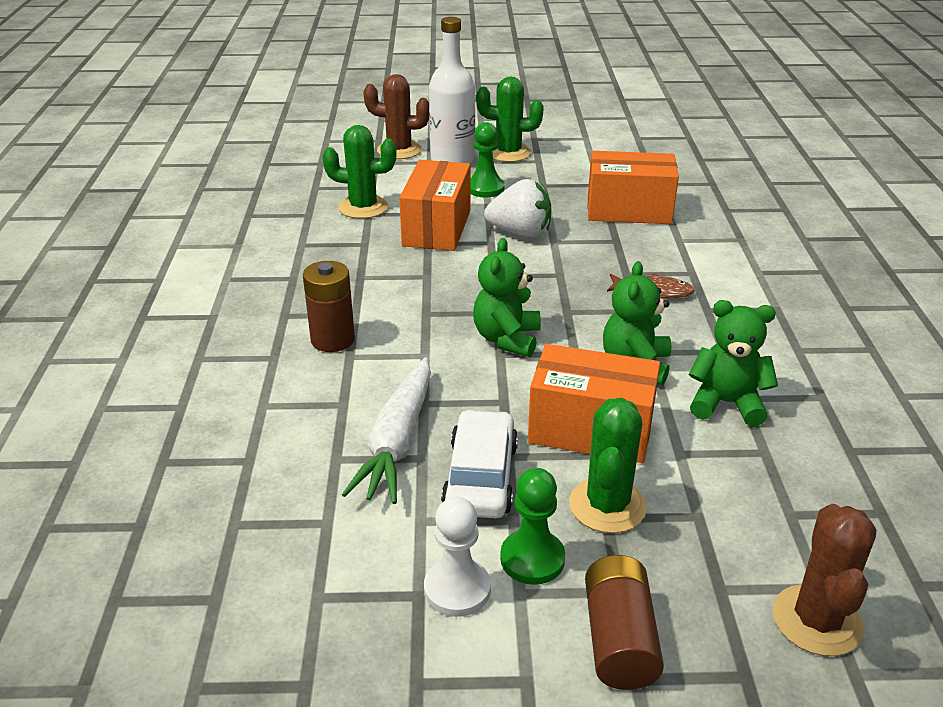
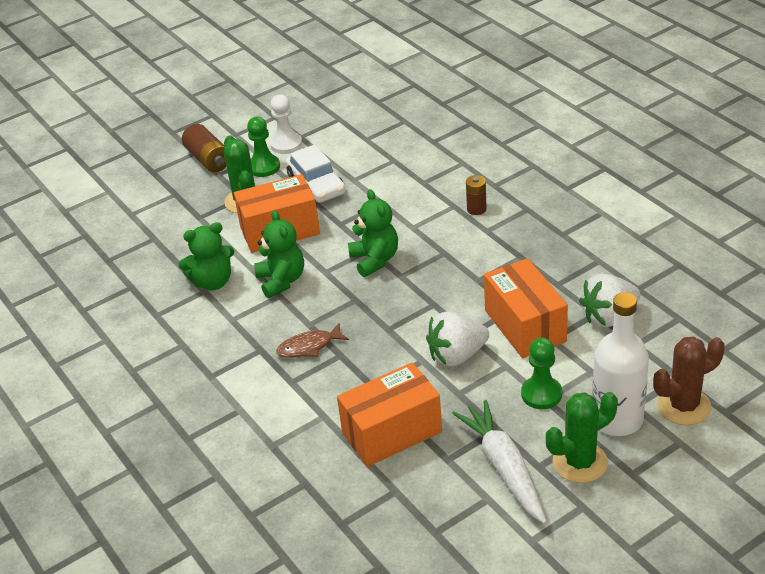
camera: 150 degrees right, 5 degrees up
brown battery [303,261,355,352] -> brown battery [466,175,487,215], size x0.63
green cactus [323,125,397,219] -> white strawberry [579,274,640,328]
white carrot [342,357,431,504] -> white carrot moved to [452,400,547,524]
brown cactus [773,504,876,656] -> none

